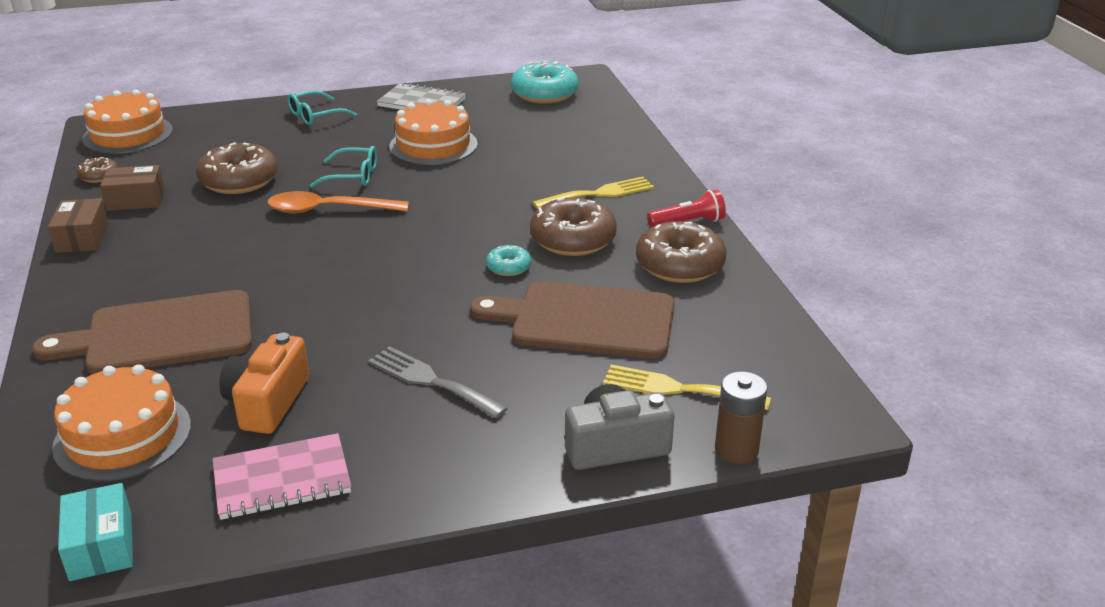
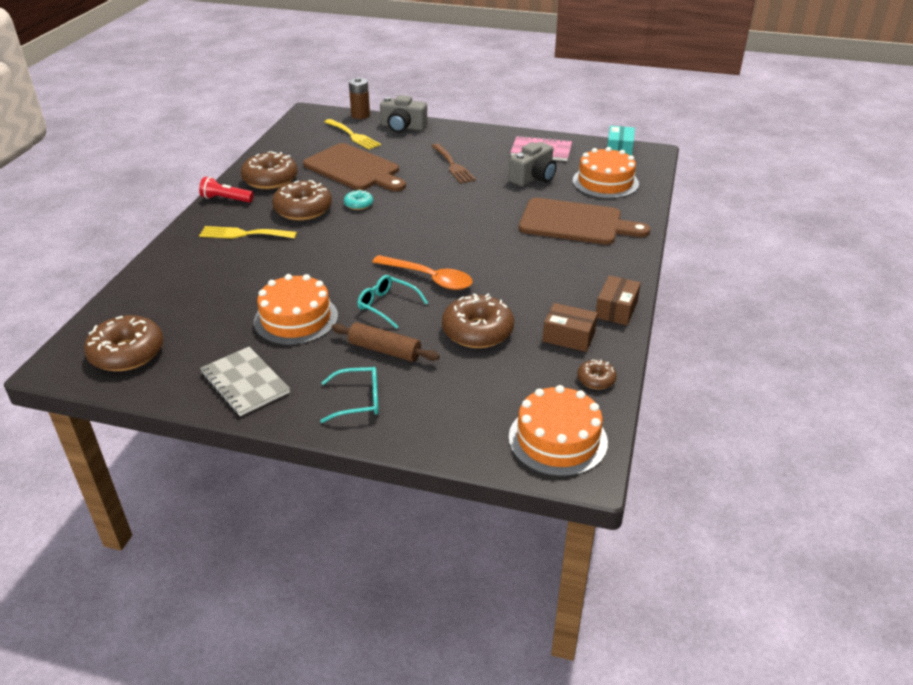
camera: 150 degrees left, 5 degrees up
orange camera [219,333,309,434] -> grey camera [509,142,557,186]
grey fork [368,346,508,419] -> brown fork [432,144,476,184]
turquoise donut [511,60,579,104] -> brown donut [84,315,163,371]
none -> brown rolling pin [331,322,440,362]

